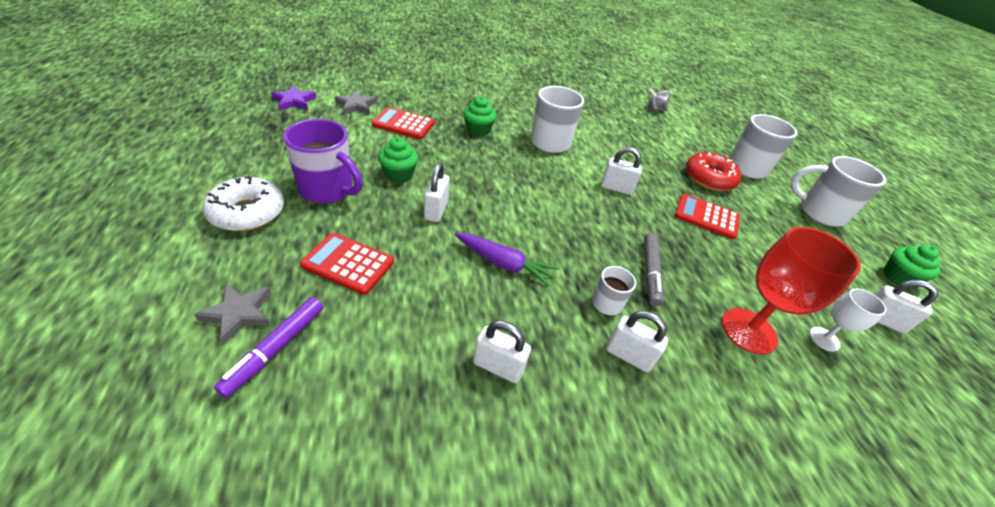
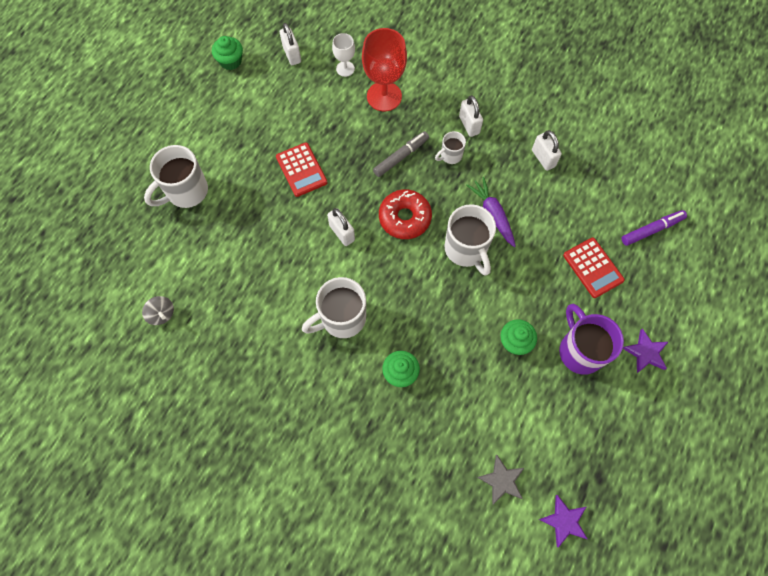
camera: 135 degrees left, 25 degrees up
grey star [194,284,271,345] -> none
white donut [203,176,284,231] -> purple star [623,329,668,373]
red calculator [372,107,435,139] -> none
white padlock [424,163,449,222] -> none
red donut [686,152,742,191] -> red donut moved to [379,189,432,239]
white mug [791,156,886,227] -> white mug moved to [444,204,496,276]

